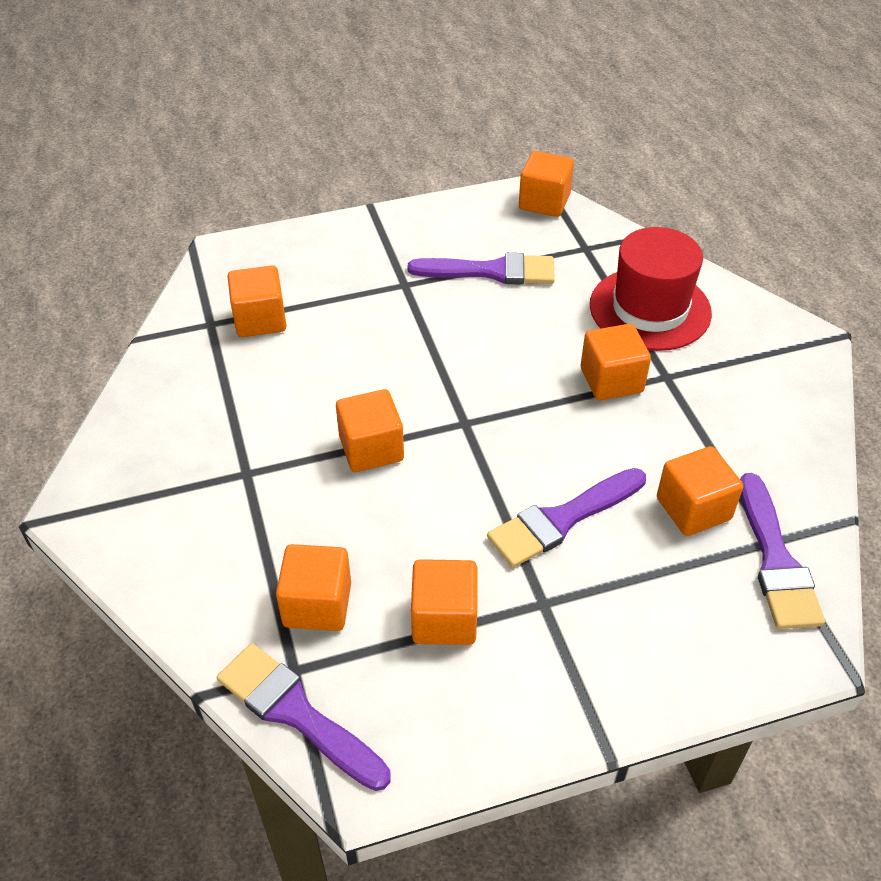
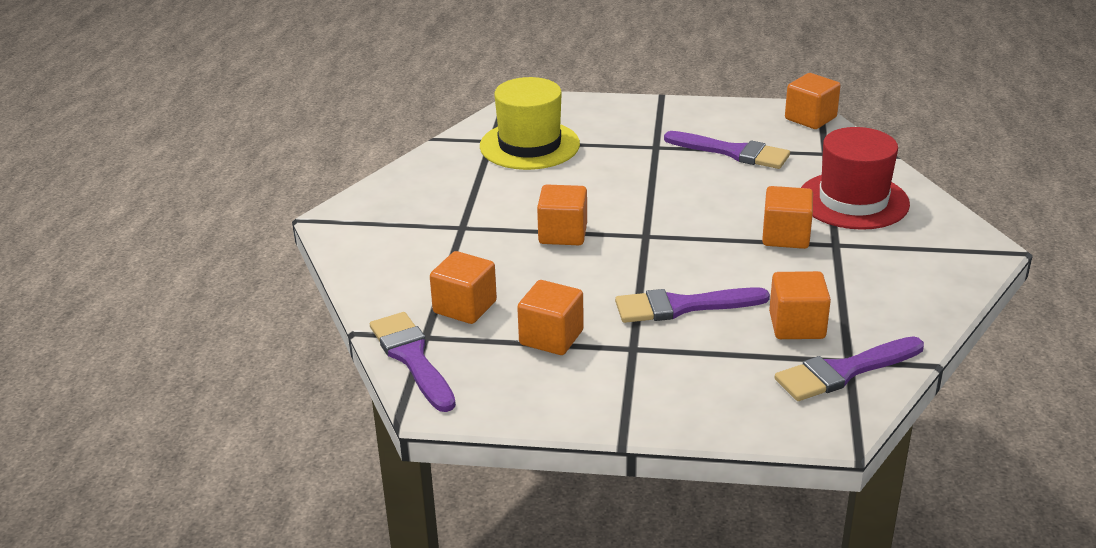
camera: 25 degrees right, 15 degrees down
orange cube [228,265,287,337] -> yellow hat [480,77,580,170]
purple brush [740,473,825,629] -> purple brush turned 45 degrees clockwise [775,336,924,401]

